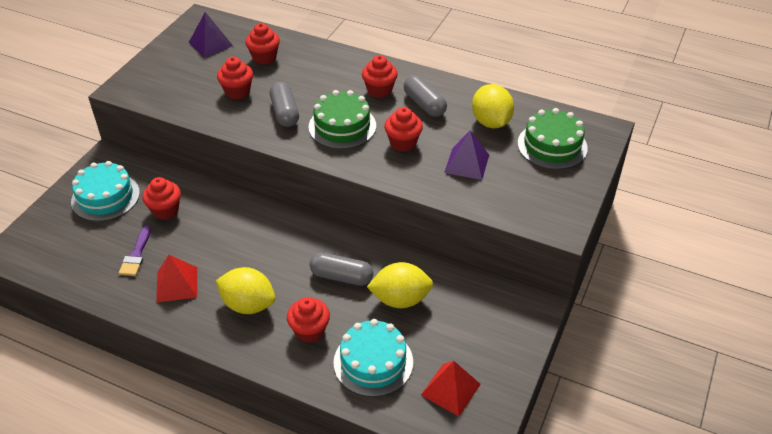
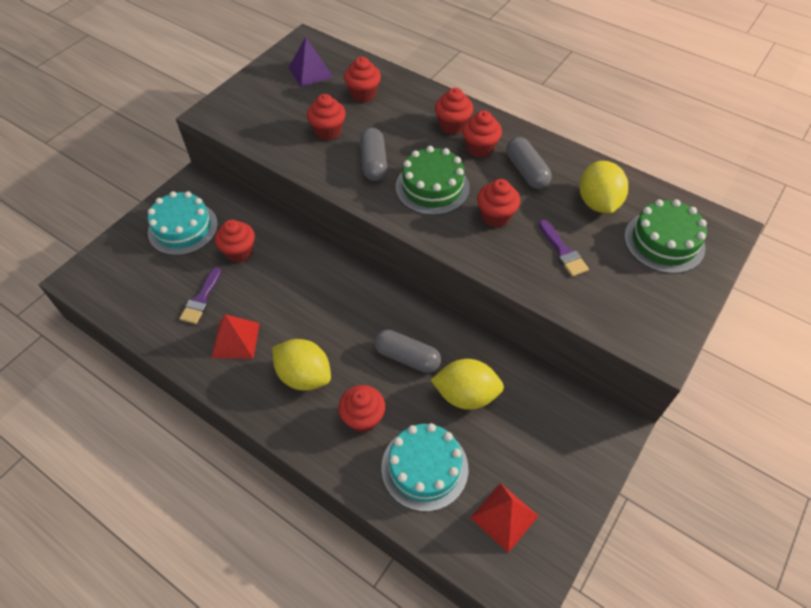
camera: 10 degrees right, 10 degrees up
purple pyramid [444,130,489,180] -> purple brush [539,220,589,277]
none -> red cupcake [435,88,473,134]

